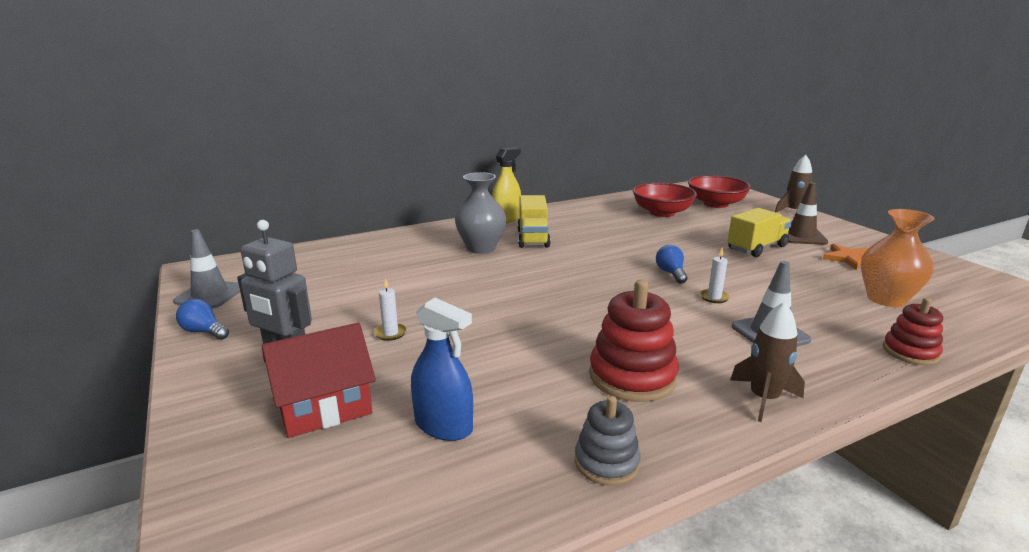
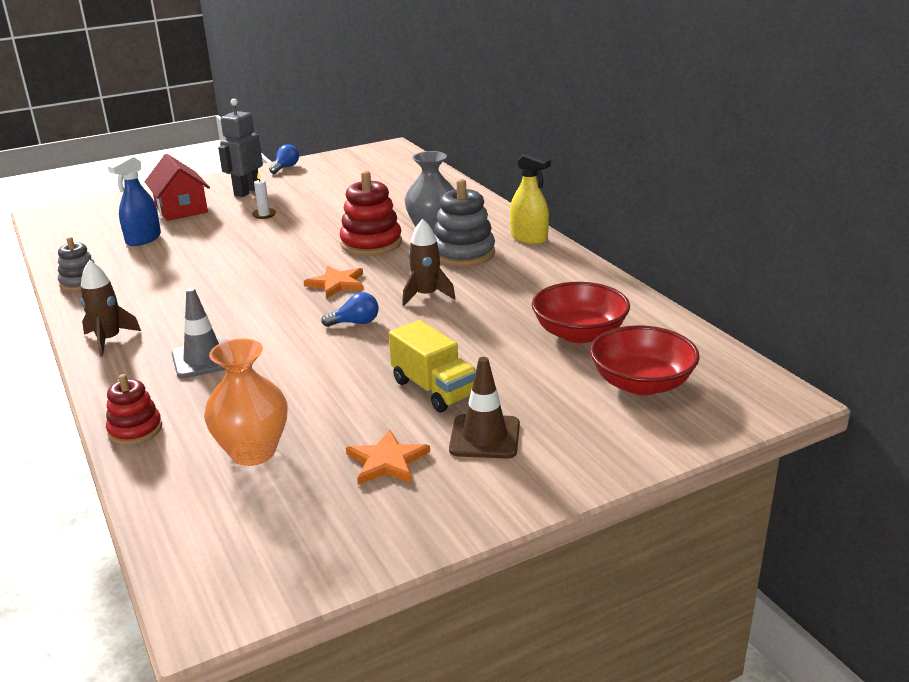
camera: 90 degrees right, 5 degrees up
grey traffic cone [173,229,240,308] -> none
yellow truck [517,195,551,248] -> grey stacking toy [434,179,495,267]
red stacking toy [589,280,679,402] -> red stacking toy moved to [340,171,402,256]
white candle [700,248,730,303] -> none
brown rocket [775,155,812,213] -> brown rocket moved to [402,219,456,306]
none -> orange star [304,266,364,299]

